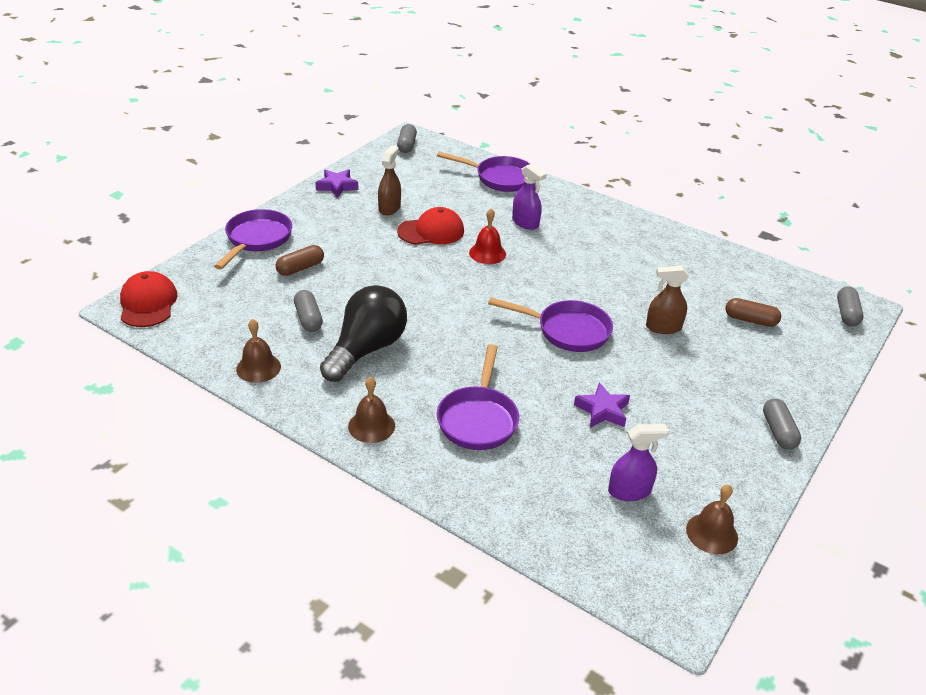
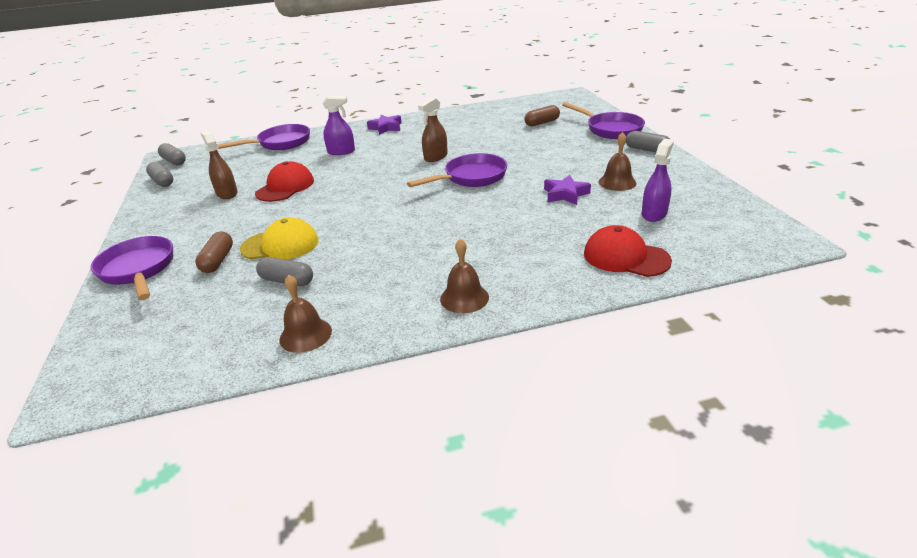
camera: 45 degrees left, 5 degrees down
red cap [120,271,178,327] -> red cap moved to [584,225,672,277]
purple star [316,169,358,198] -> purple star moved to [367,115,402,135]
black light bulb [320,285,407,382] -> none
purple pan [437,344,519,450] -> purple pan moved to [562,102,645,139]
red bell [469,208,506,264] -> none
brown spray bottle [646,266,689,334] -> brown spray bottle moved to [418,98,448,162]
brown bell [686,484,738,554] -> brown bell moved to [598,132,636,191]
grey capsule [837,286,864,326] -> grey capsule moved to [146,162,173,187]
none -> yellow cap [240,217,318,260]

